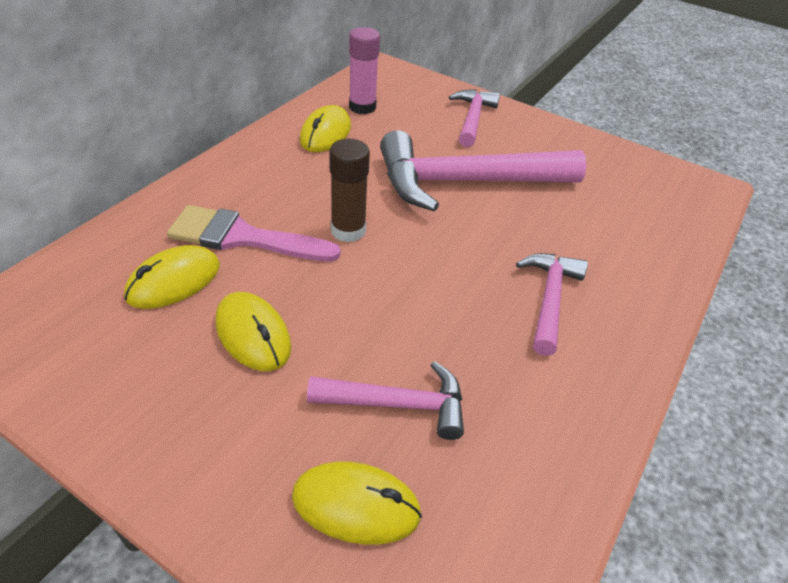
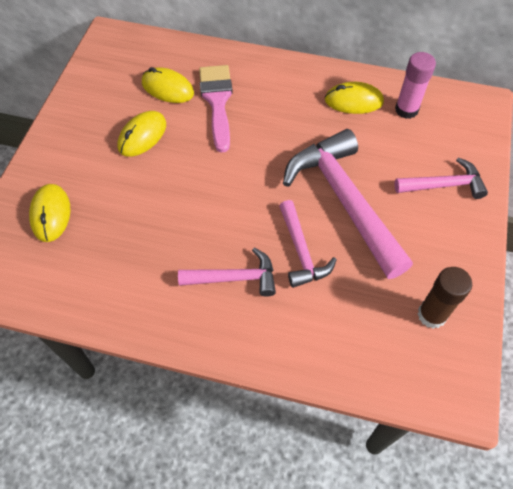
camera: 75 degrees right, 15 degrees up
pink hammer [307,361,464,440] -> pink hammer moved to [279,200,337,288]
brown glue stick [329,139,370,242] -> brown glue stick moved to [417,267,472,329]

